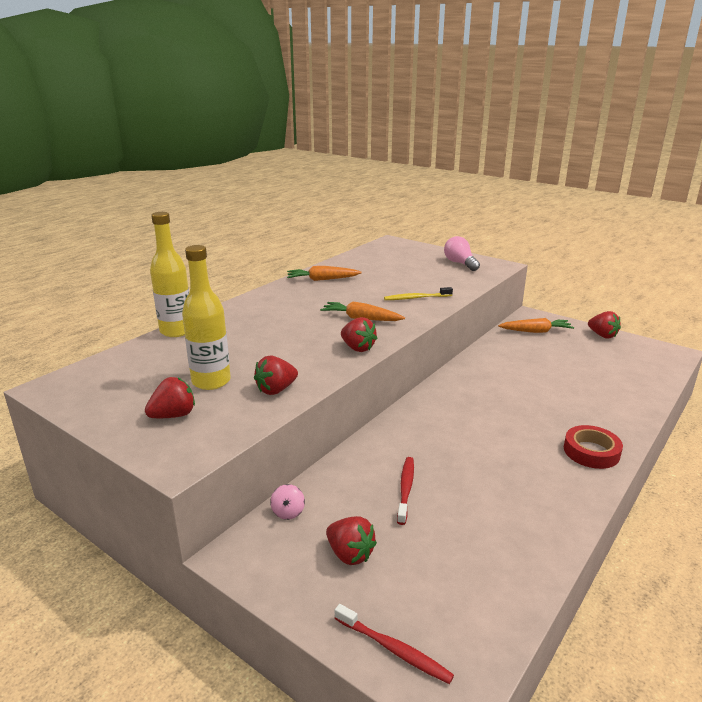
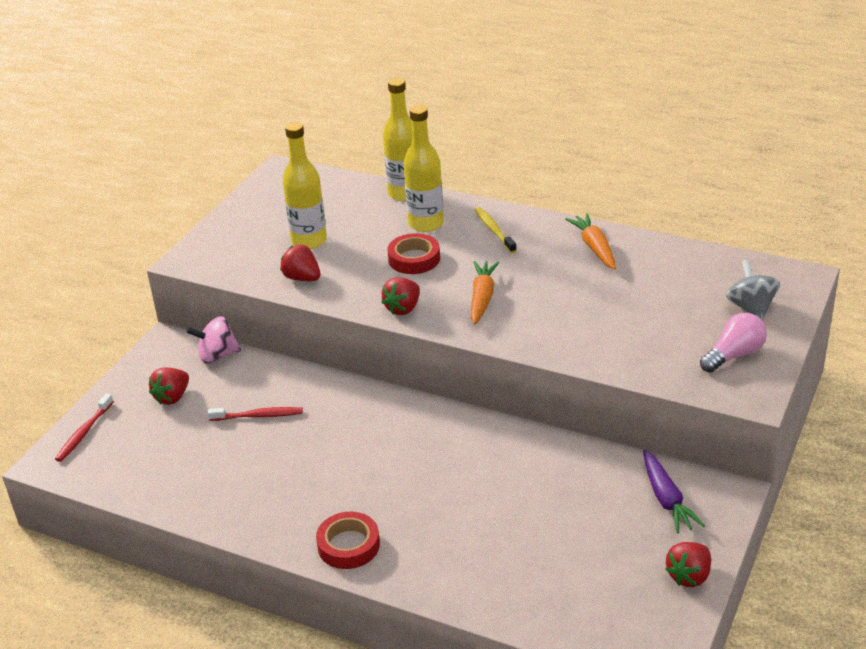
camera: 80 degrees right, 10 degrees up
red strawberry [145,377,195,418] -> none
pink spinning top [270,484,305,520] -> pink spinning top [186,316,241,363], size x1.71
yellow toothbrush [384,287,453,300] -> yellow toothbrush moved to [475,207,517,253]
orange carrot [498,318,574,333] -> purple carrot [643,450,705,533]
none -> red tape [387,233,440,274]
none -> yellow bottle [404,105,444,232]
none -> grey spinning top [726,260,780,321]

